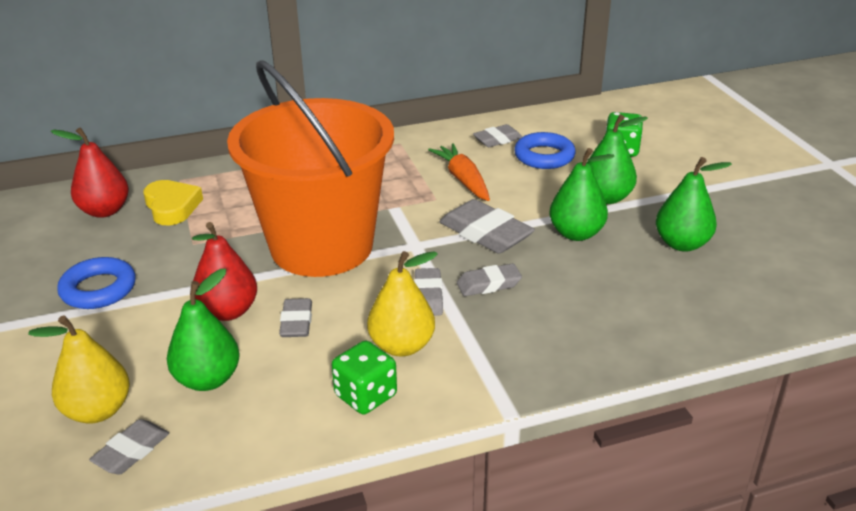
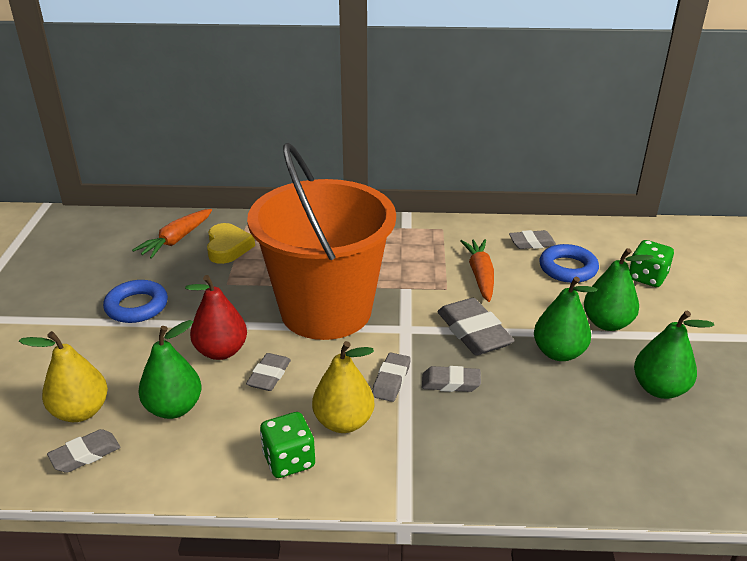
camera: 20 degrees right, 0 degrees up
red pear [51,127,129,218] -> orange carrot [132,209,212,259]

